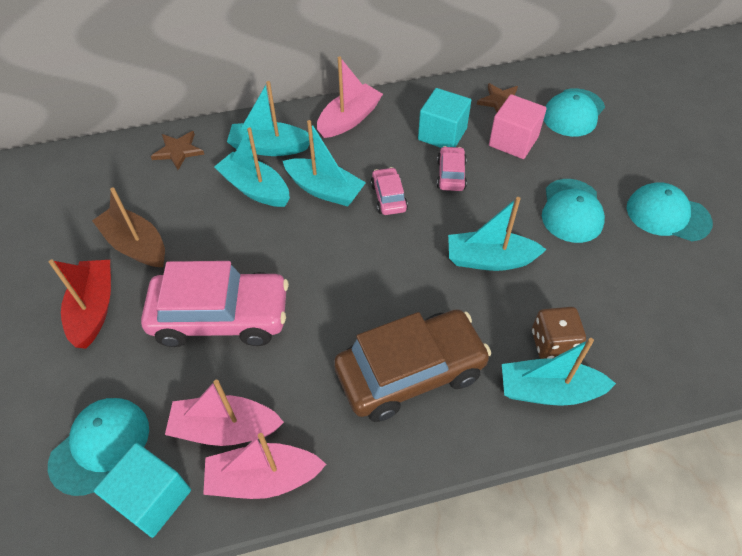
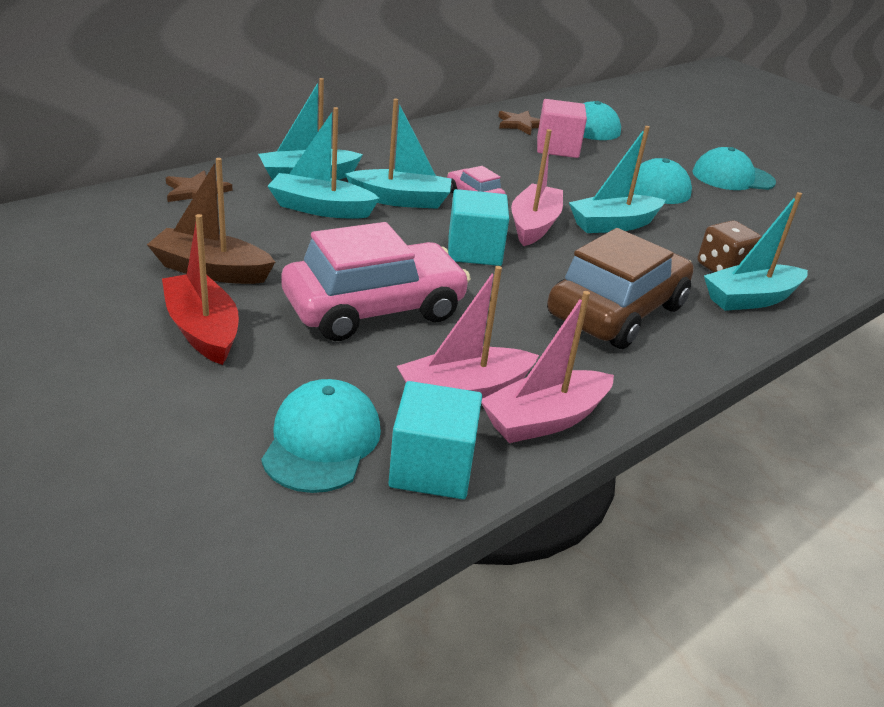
camera: 30 degrees left, 20 degrees down
pink boat [317,56,383,138] -> pink boat moved to [511,129,563,246]
turquoise cube [418,88,471,148] -> turquoise cube moved to [448,189,509,266]
pink car [437,146,467,191] -> none

